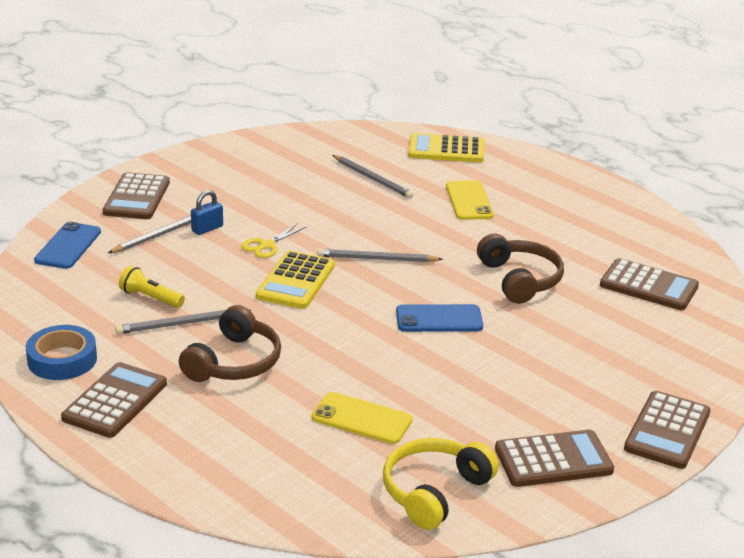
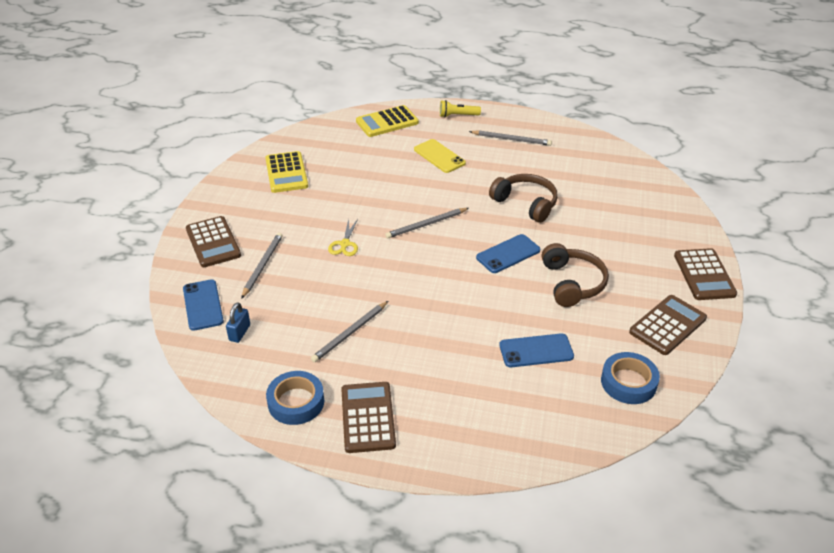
camera: 30 degrees left, 10 degrees up
yellow flashlight [119,266,185,308] -> yellow flashlight moved to [440,100,481,118]
brown headphones [179,305,281,382] -> brown headphones moved to [542,243,609,307]
blue padlock [191,190,223,235] -> blue padlock moved to [226,302,250,343]
yellow calculator [256,251,335,309] -> yellow calculator moved to [265,151,308,193]
yellow phone [312,392,413,444] -> blue phone [499,333,574,367]
grey pencil [332,155,413,198] -> grey pencil moved to [469,130,552,146]
yellow headphones [383,438,499,530] -> blue tape [601,352,660,404]
brown calculator [600,258,699,310] -> none

